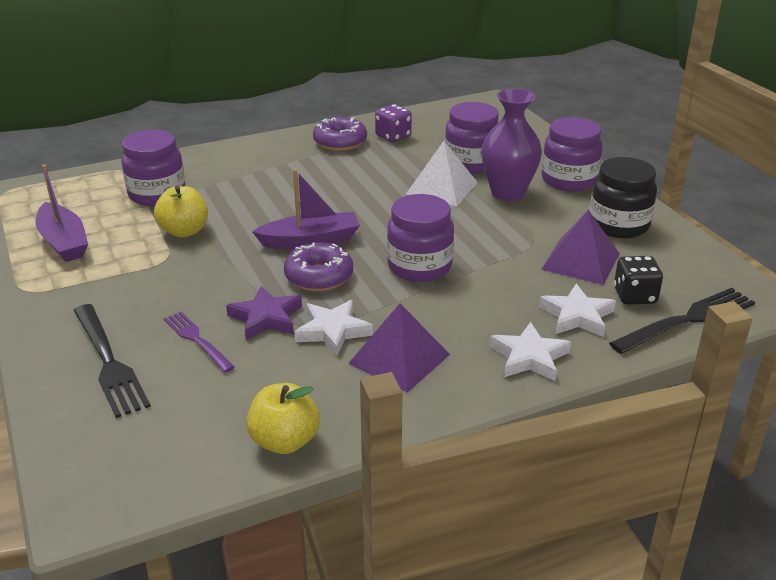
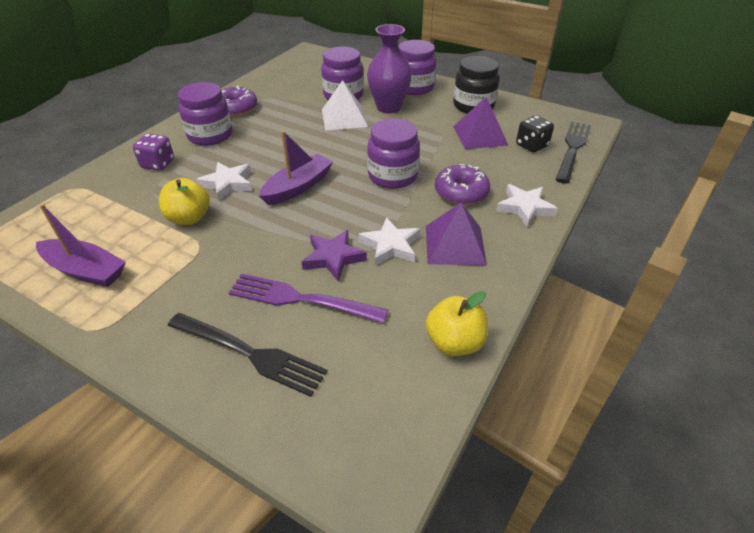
camera: 35 degrees left, 10 degrees up
purple jar [121,130,185,206] -> purple jar moved to [178,82,233,146]
purple fork [164,312,235,373] -> purple fork [229,274,388,323], size x1.58
purple donut [284,242,353,291] -> purple donut moved to [435,164,490,205]
purple dice [375,104,412,142] -> purple dice moved to [133,134,174,171]
white star [539,284,616,337] -> white star moved to [196,162,252,201]

